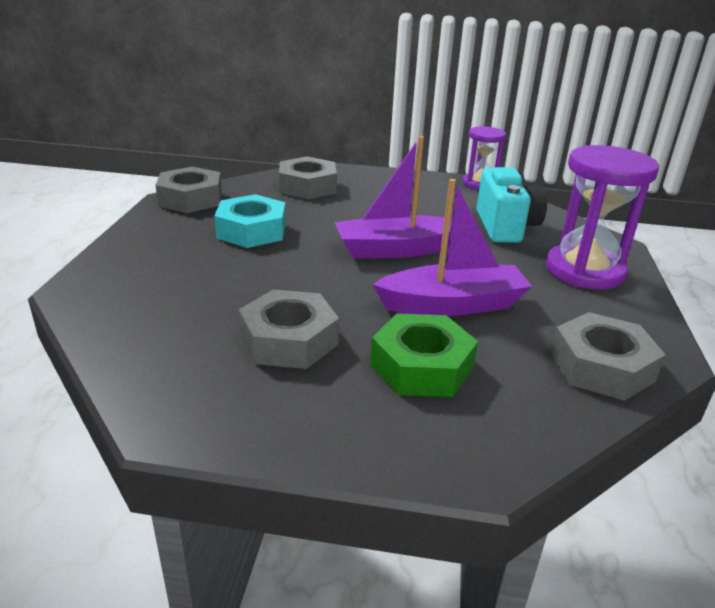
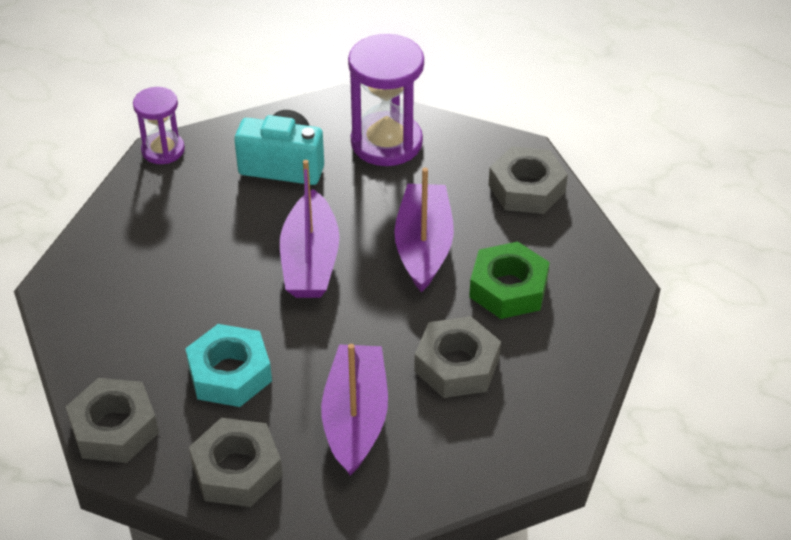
camera: 75 degrees left, 15 degrees up
grey nut [279,156,337,200] -> grey nut moved to [189,418,283,507]
none -> purple boat [321,344,388,476]

